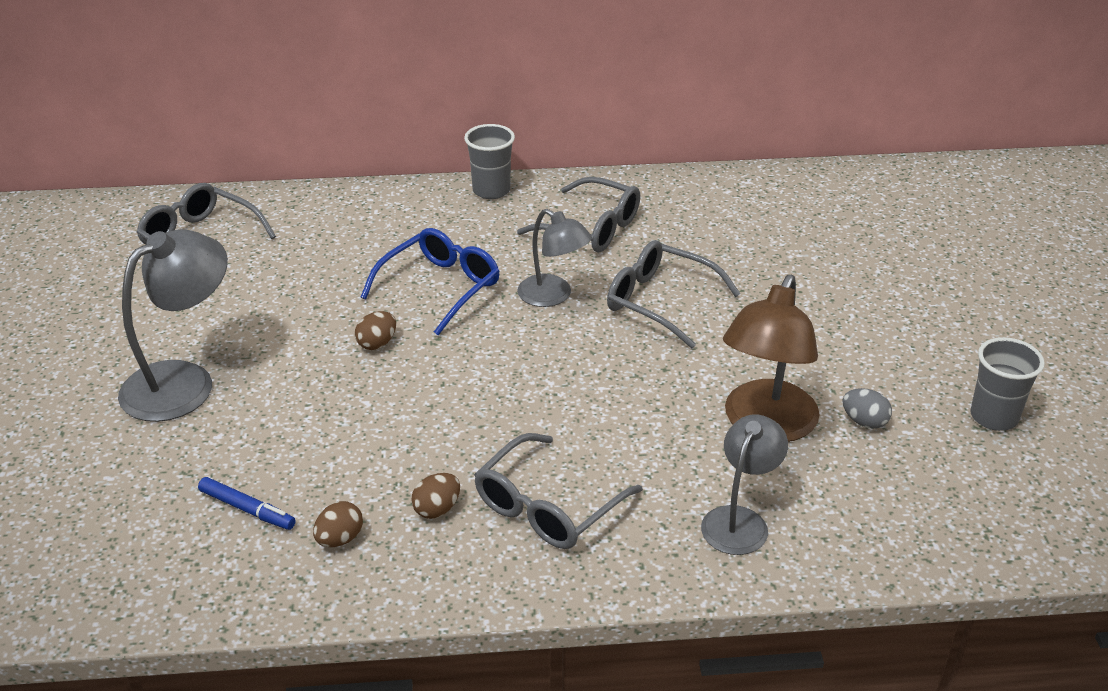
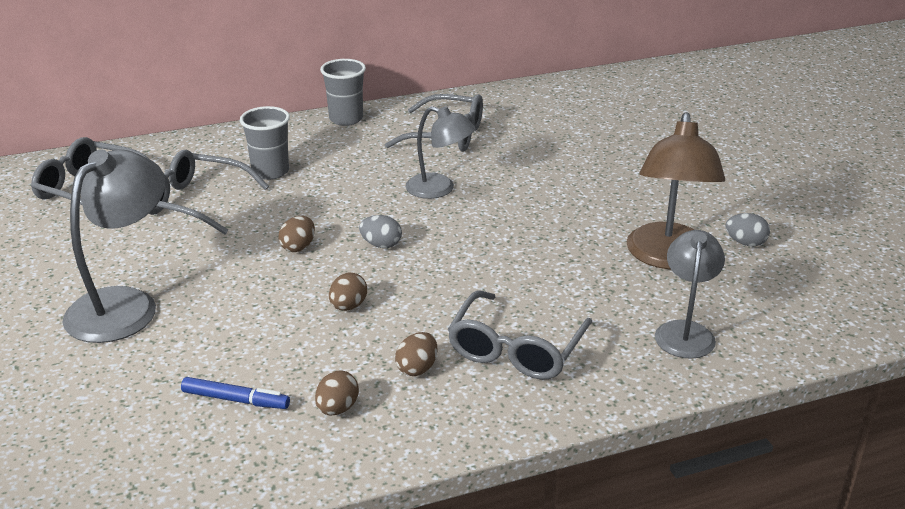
camera: 15 degrees left, 5 degrees down
blue glasses [361,228,500,335] -> none
grey glasses [607,240,741,349] -> grey glasses moved to [149,150,269,235]
grey cup [970,337,1045,431] -> grey cup moved to [240,106,290,180]
none -> brown egg [329,272,367,311]
none -> grey egg [359,215,402,248]

